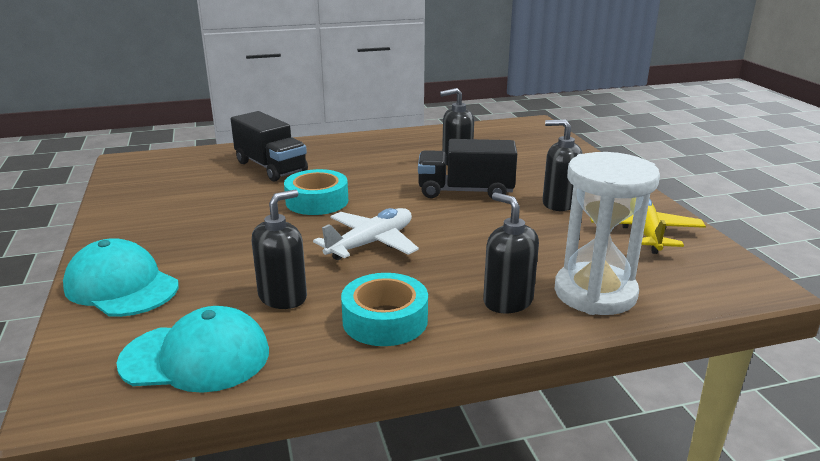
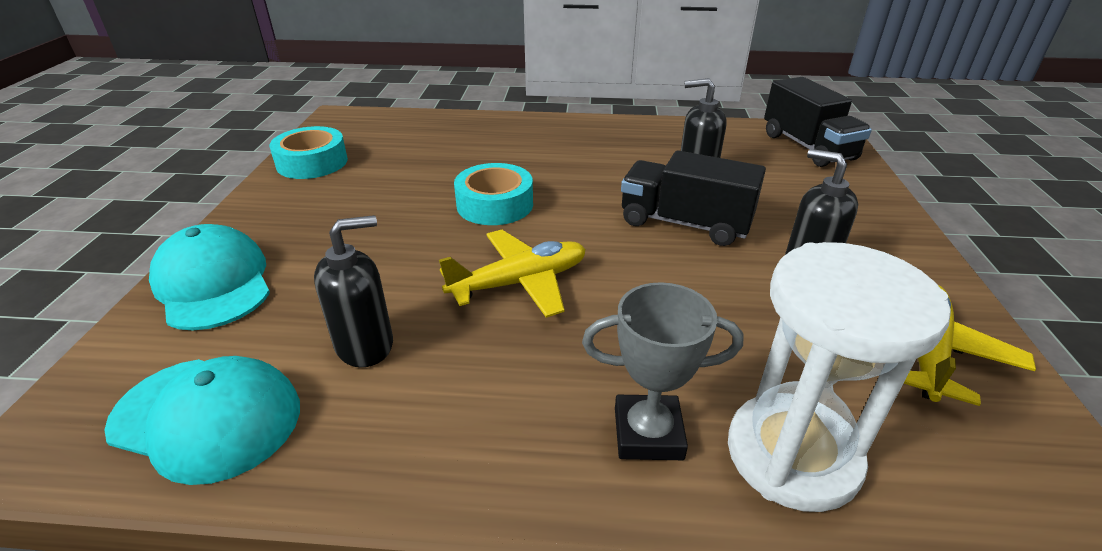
camera: 20 degrees right, 10 degrees up
black truck [231,111,308,182] -> black truck moved to [764,77,872,167]
white plane [313,208,419,260] -> yellow plane [439,230,586,318]
turquoise tape [341,273,428,346] -> turquoise tape moved to [269,126,348,179]
black soap dispenser [483,192,539,313] -> grey trophy [582,282,744,460]

